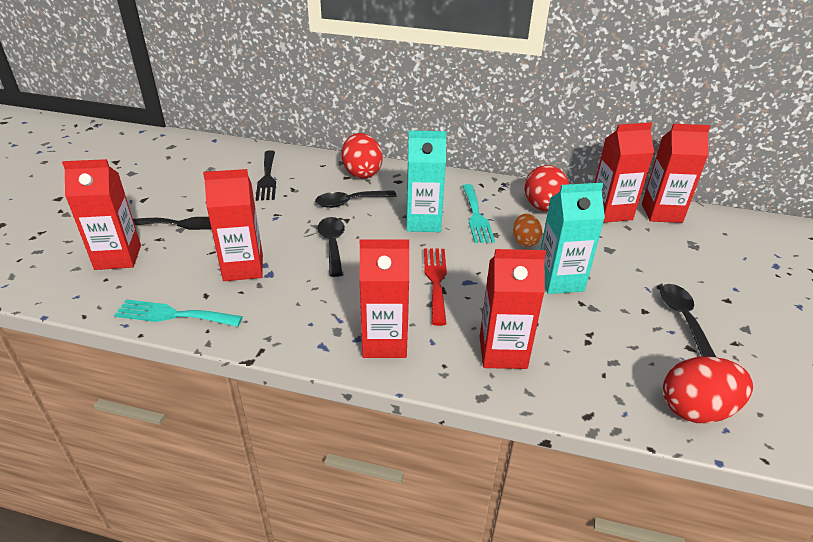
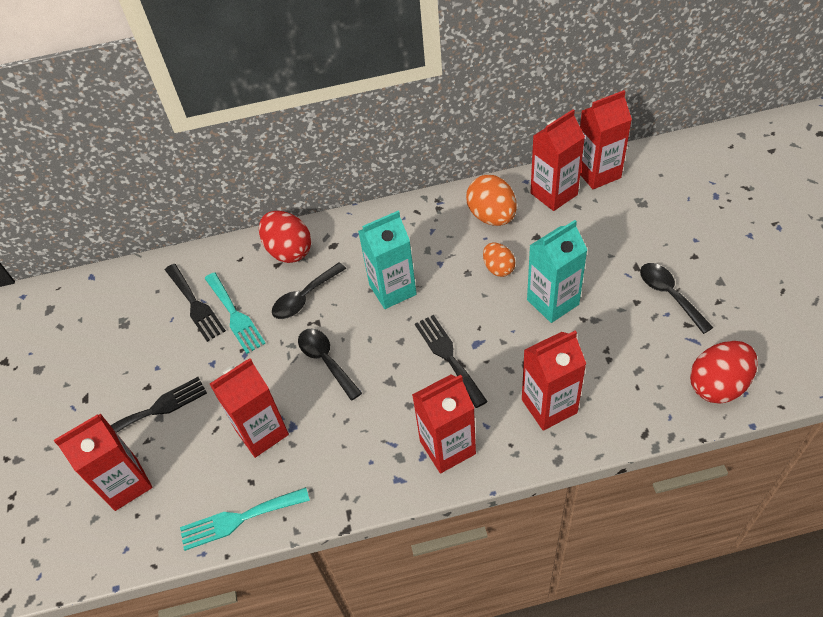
camera: 20 degrees left, 15 degrees up
red fork [424,248,447,326] -> black fork [415,315,488,408]
turquoise fork [462,184,495,243] -> turquoise fork moved to [204,272,266,354]
red egg [524,165,569,212] -> orange egg [466,175,517,226]

